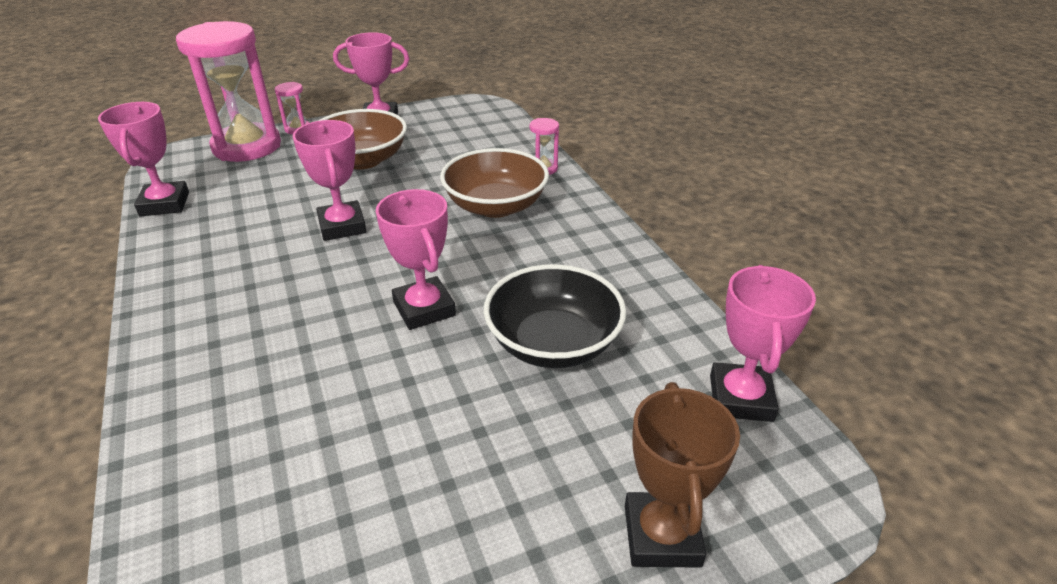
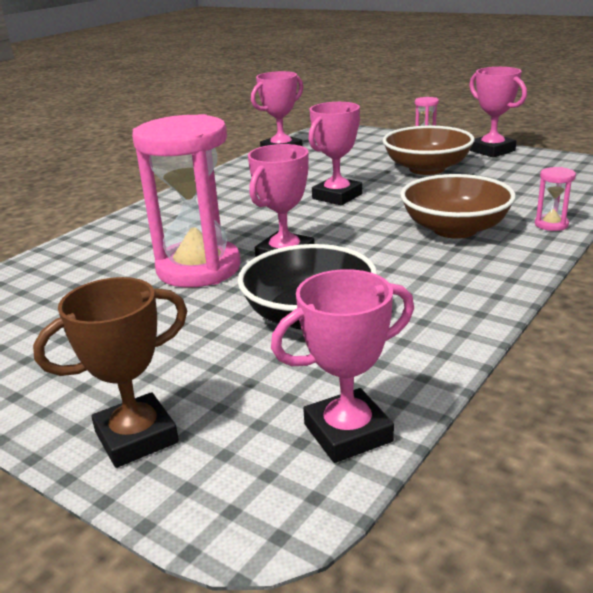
camera: 60 degrees right, 10 degrees down
pink hourglass [176,21,281,162] -> pink hourglass moved to [132,114,241,287]

